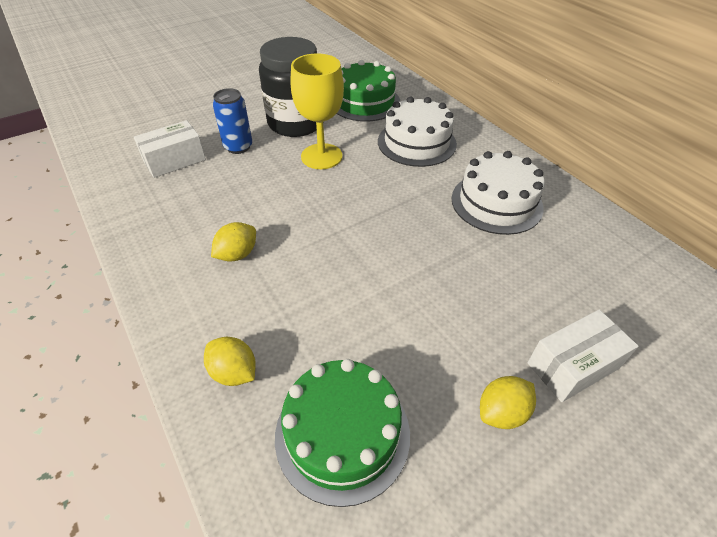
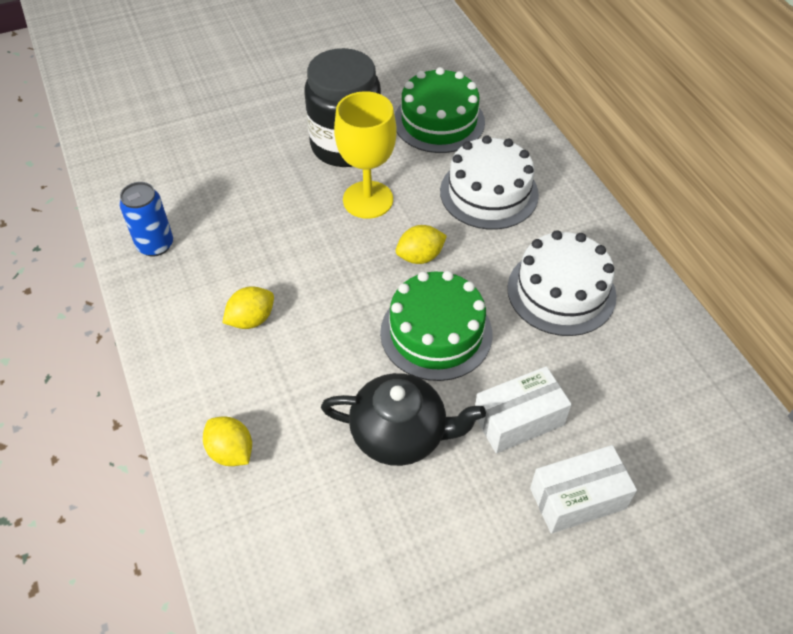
camera: 10 degrees right, 5 degrees up
white box [134,120,206,178] -> white box moved to [475,366,572,454]
blue can [213,88,252,154] -> blue can moved to [119,182,173,257]
green cake [275,359,410,507] -> green cake moved to [380,271,492,381]
yellow lemon [480,376,536,429] -> yellow lemon moved to [396,225,447,264]
none -> black teapot [321,373,486,466]

